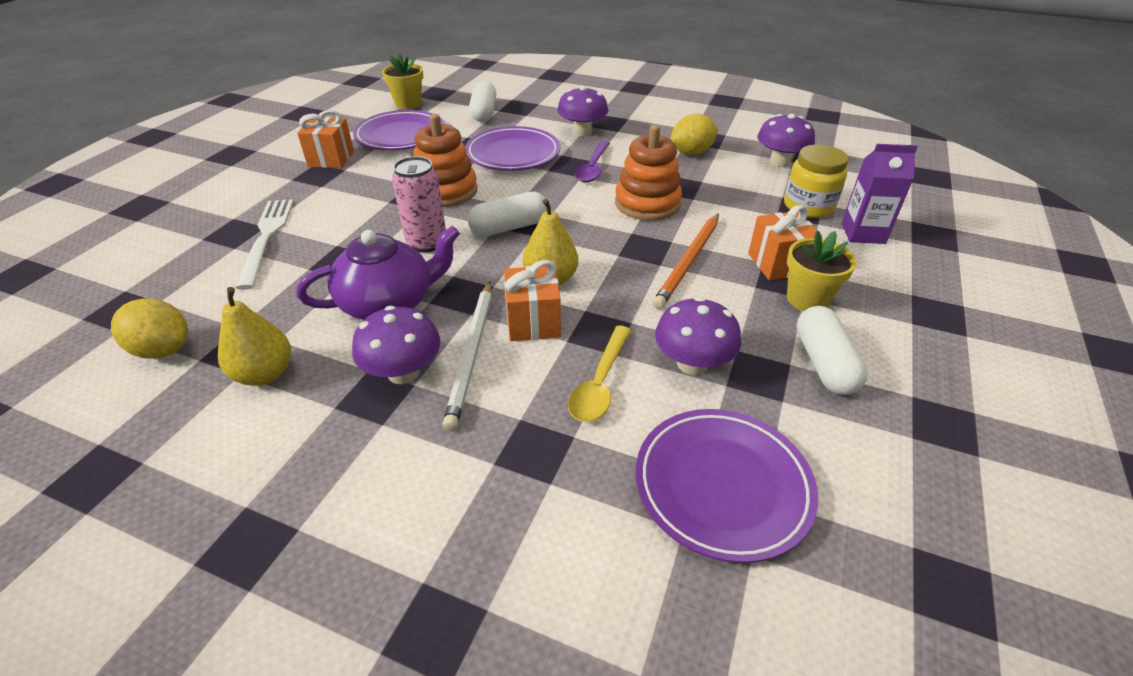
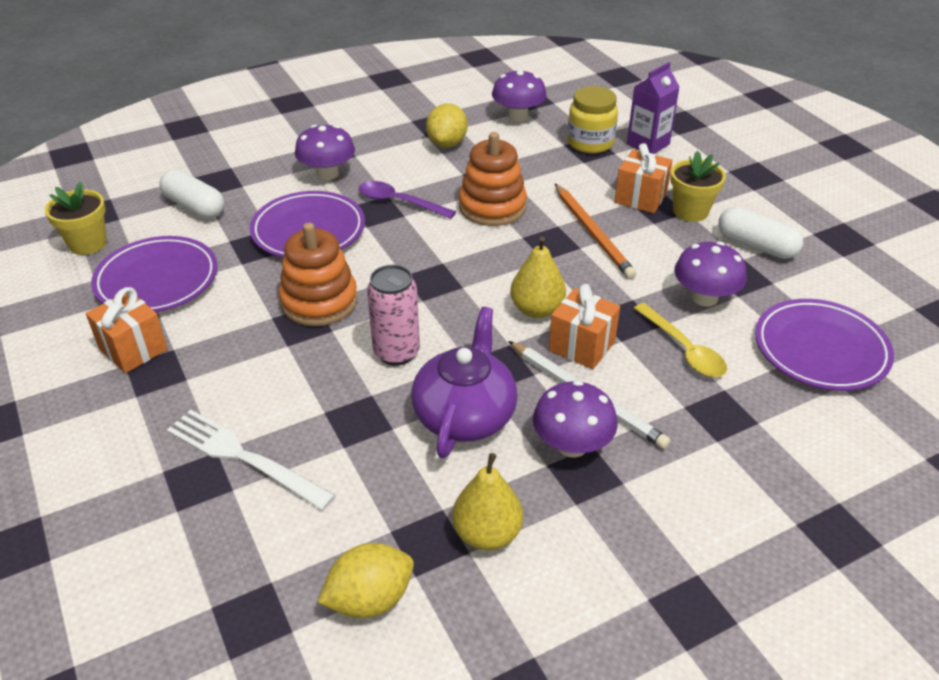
camera: 50 degrees left, 0 degrees up
white capsule [468,192,547,236] -> none
purple spoon [574,141,610,182] -> purple spoon turned 150 degrees clockwise [358,181,456,219]

